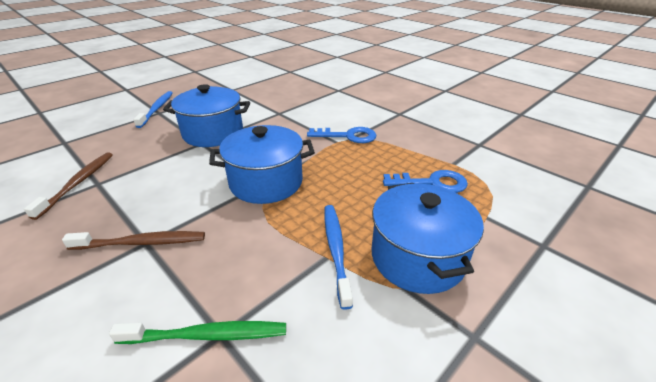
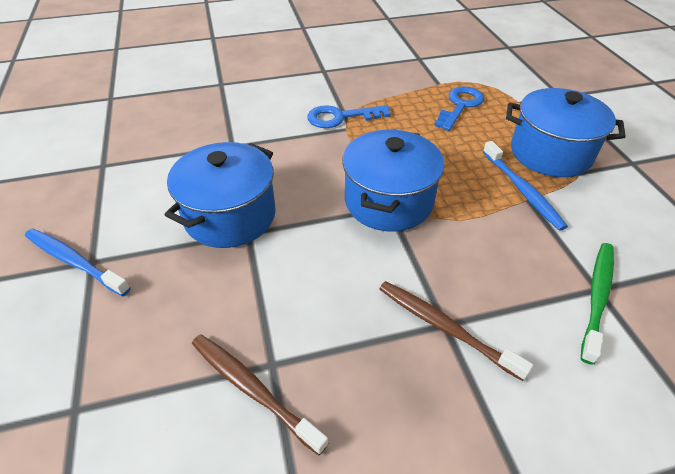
camera: 60 degrees left, 10 degrees up
brown toothbrush [62,231,205,250] -> brown toothbrush turned 75 degrees counterclockwise [379,281,533,381]
blue key [307,127,376,143] -> blue key turned 135 degrees counterclockwise [307,105,390,128]
blue toothbrush [325,205,353,310] -> blue toothbrush turned 135 degrees counterclockwise [483,141,568,231]

